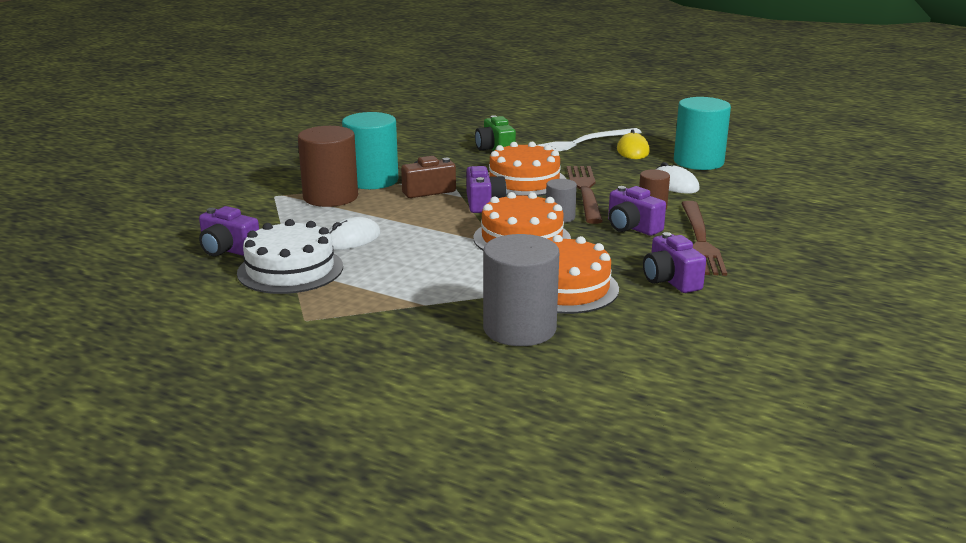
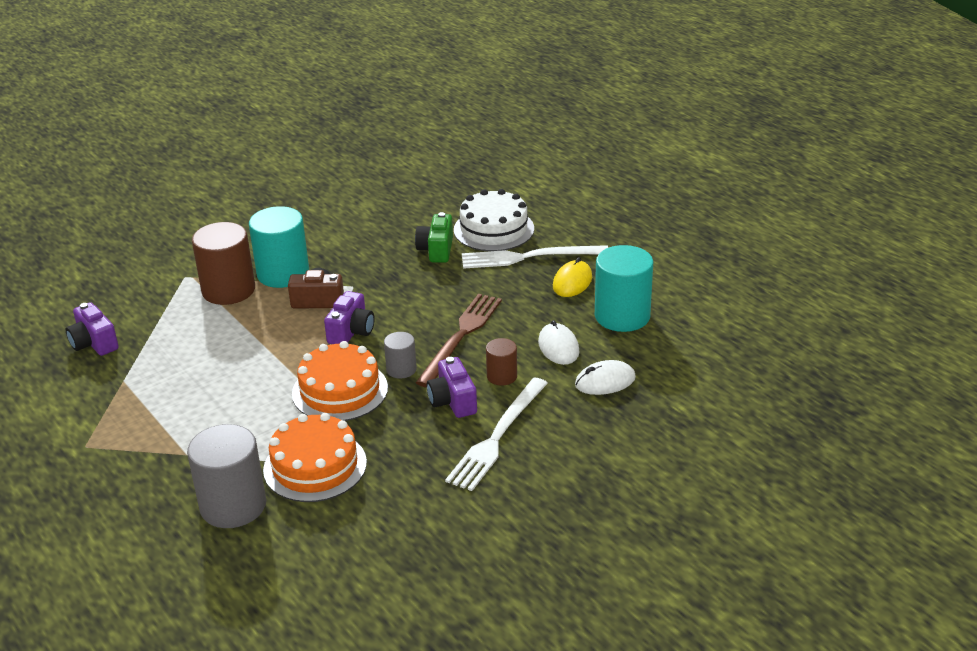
camera: 25 degrees right, 10 degrees up
white cake [237,219,343,294] -> white cake moved to [454,189,534,251]
white mouse [328,217,381,250] -> white mouse moved to [575,360,636,395]
orange cake [488,142,566,196] -> none
purple camera [643,232,706,293] -> none
brown fork [681,201,727,276] -> white fork [445,378,548,491]

